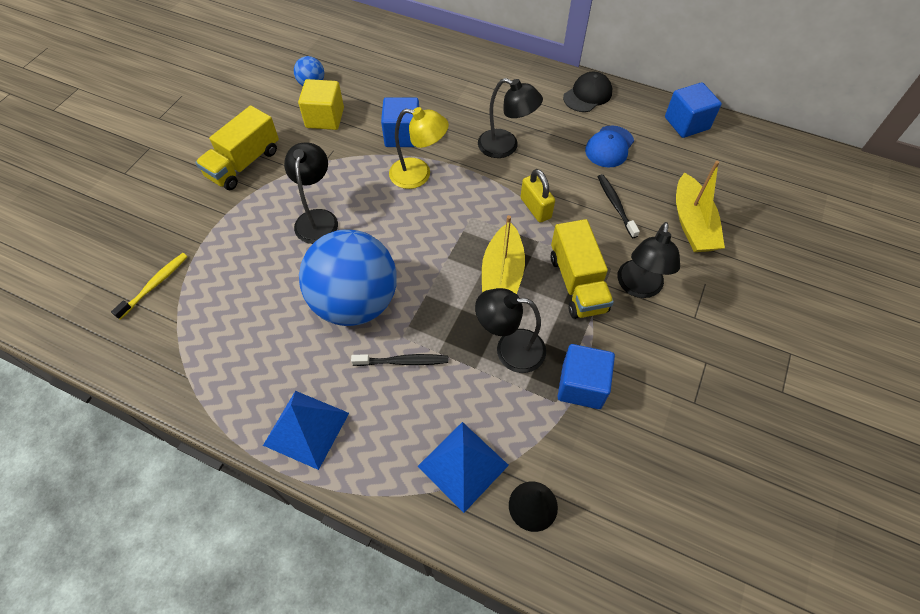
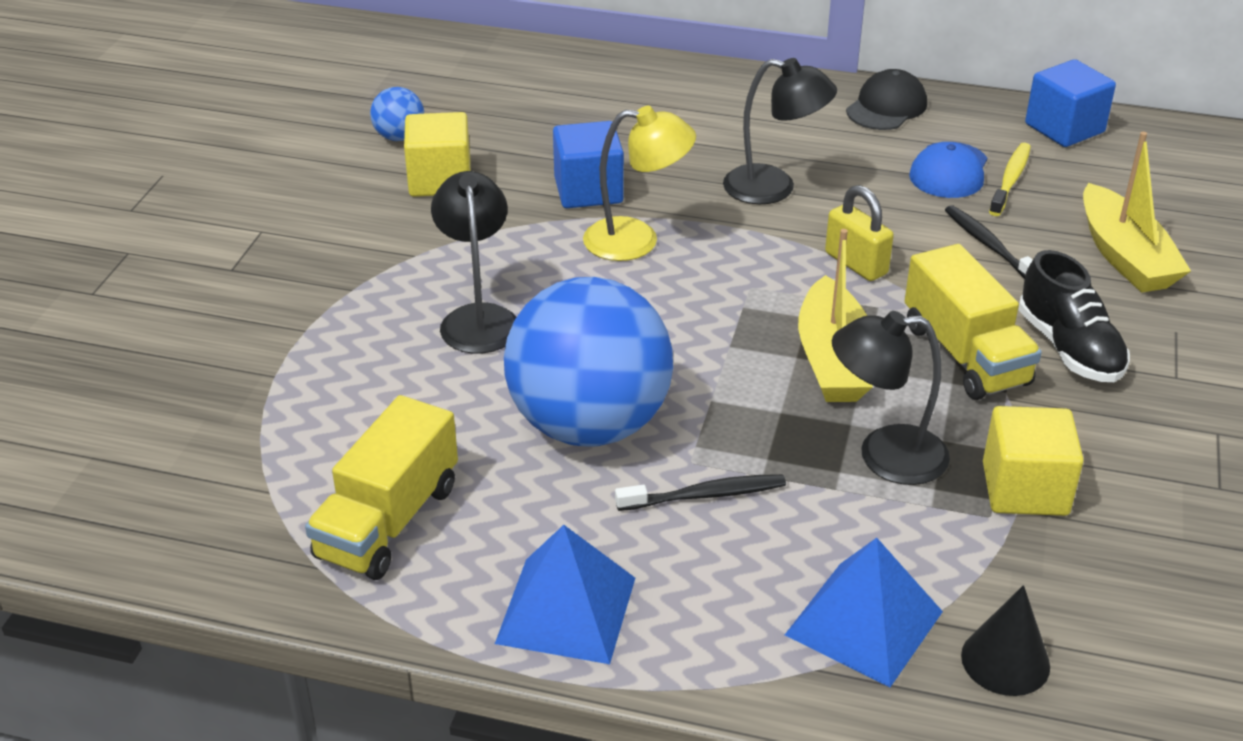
camera: 10 degrees left, 20 degrees down
yellow toothbrush [111,253,188,320] -> yellow toothbrush moved to [989,143,1031,216]
yellow truck [195,105,279,190] -> yellow truck moved to [305,395,458,580]
blue cube [558,344,615,409] -> yellow cube [983,406,1084,516]
black lamp [617,222,680,298] -> black shoe [1019,250,1130,382]

